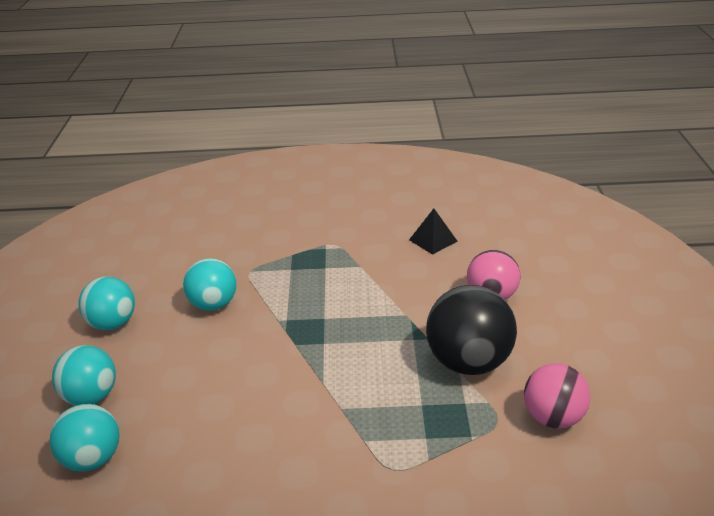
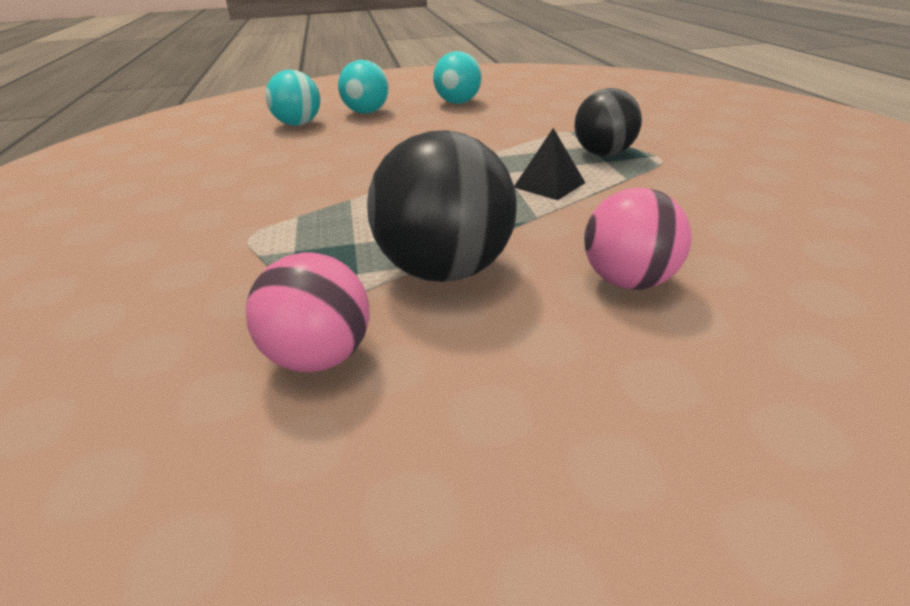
camera: 80 degrees right, 0 degrees up
turquoise ball [183,258,236,311] -> none
black pyramid [409,209,458,255] -> black pyramid moved to [514,128,585,200]
none -> black ball [574,88,642,156]

